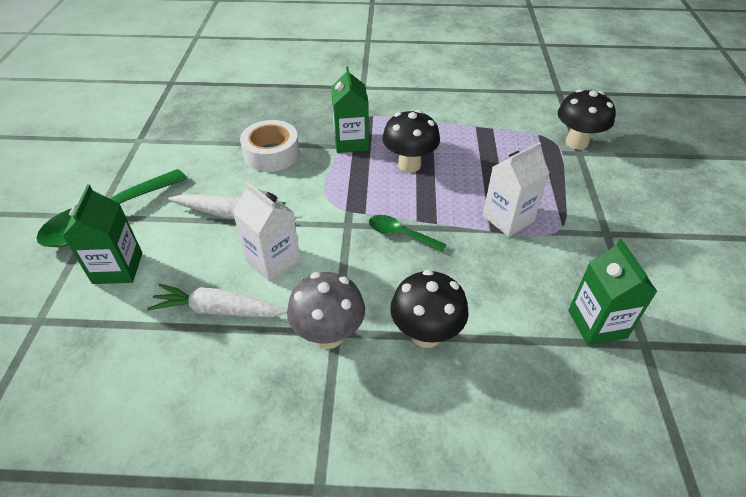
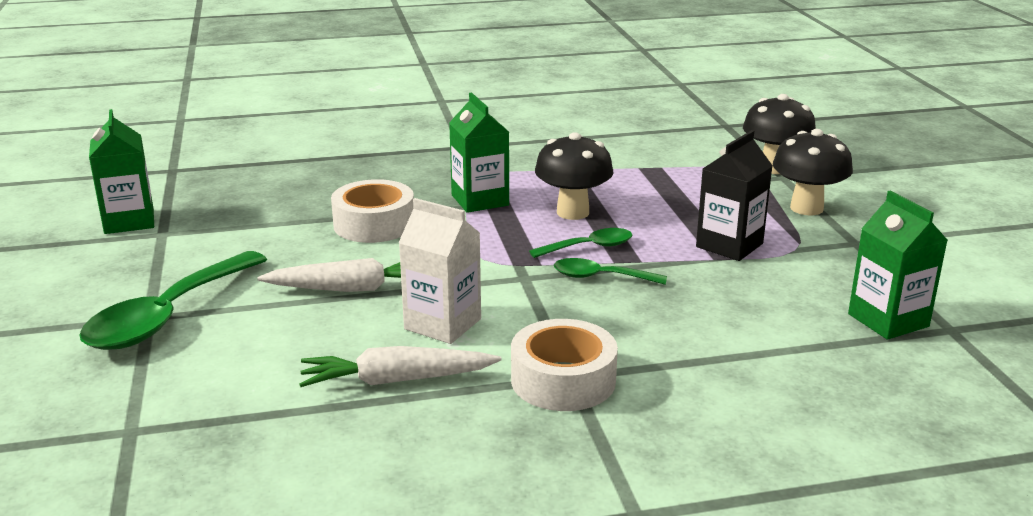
camera: 15 degrees left, 20 degrees down
green carton [63,185,142,284] -> green carton moved to [89,109,154,234]
grey mushroom [287,272,365,349] -> white tape [511,319,618,411]
black mushroom [390,270,468,348] -> black mushroom moved to [773,129,853,215]
white carton [483,142,550,237] -> black carton [696,130,773,261]
none -> green spoon [529,228,632,258]

